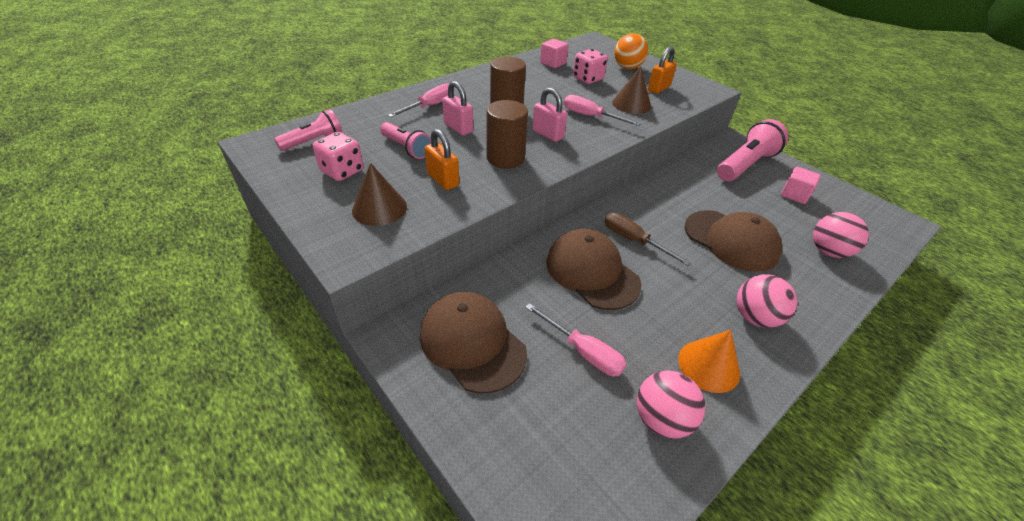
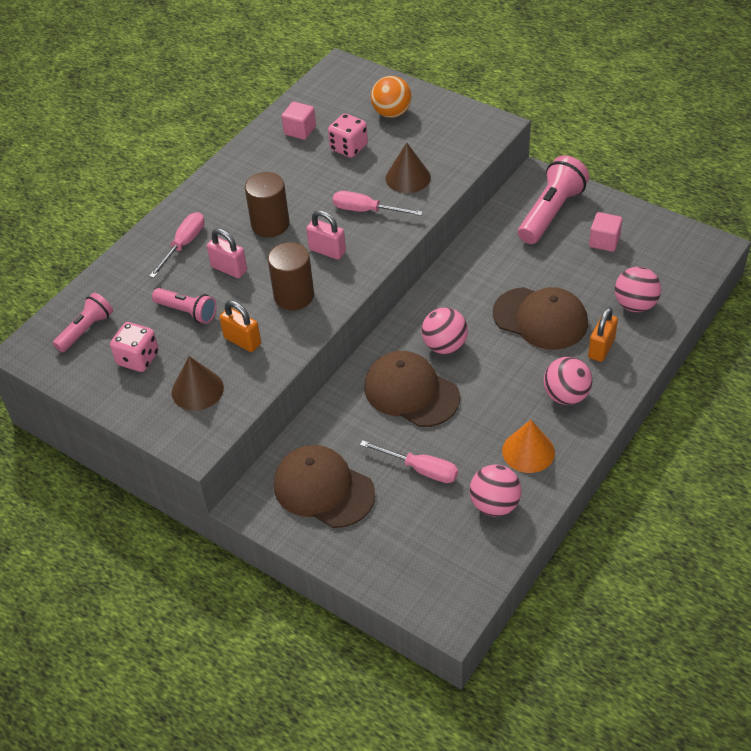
camera: 10 degrees left, 5 degrees up
brown screwdriver [605,213,691,266] -> pink ball [422,308,468,354]
orange padlock [648,47,677,94] -> orange padlock moved to [588,307,618,362]

